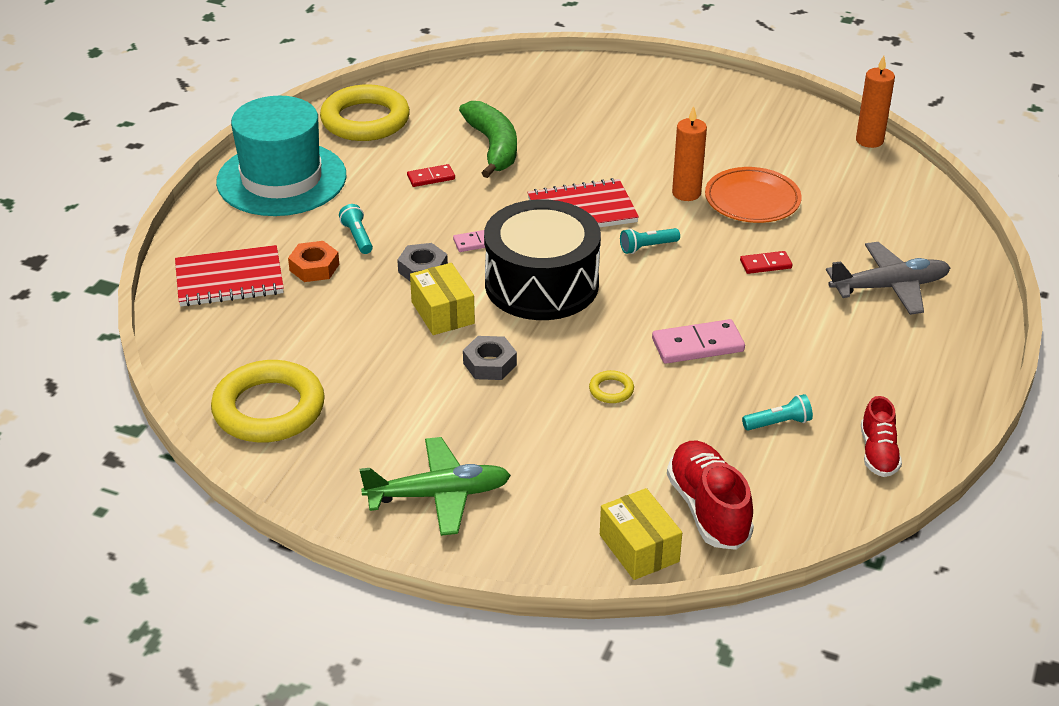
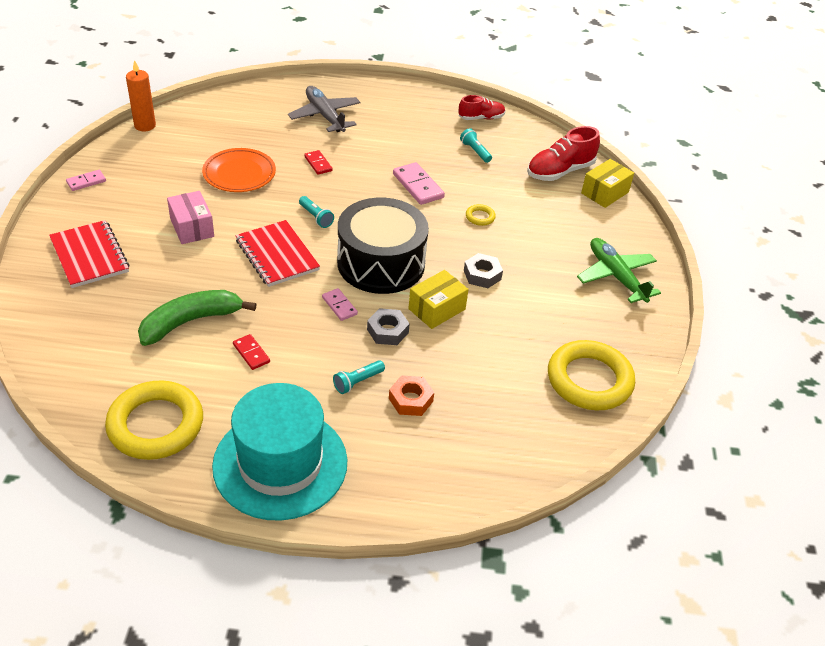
camera: 110 degrees left, 5 degrees up
red notebook [175,245,284,306] -> red notebook moved to [49,220,130,288]
orange candle [672,106,707,201] -> none
none -> pink domino [66,170,106,191]
none -> pink box [167,191,214,244]

